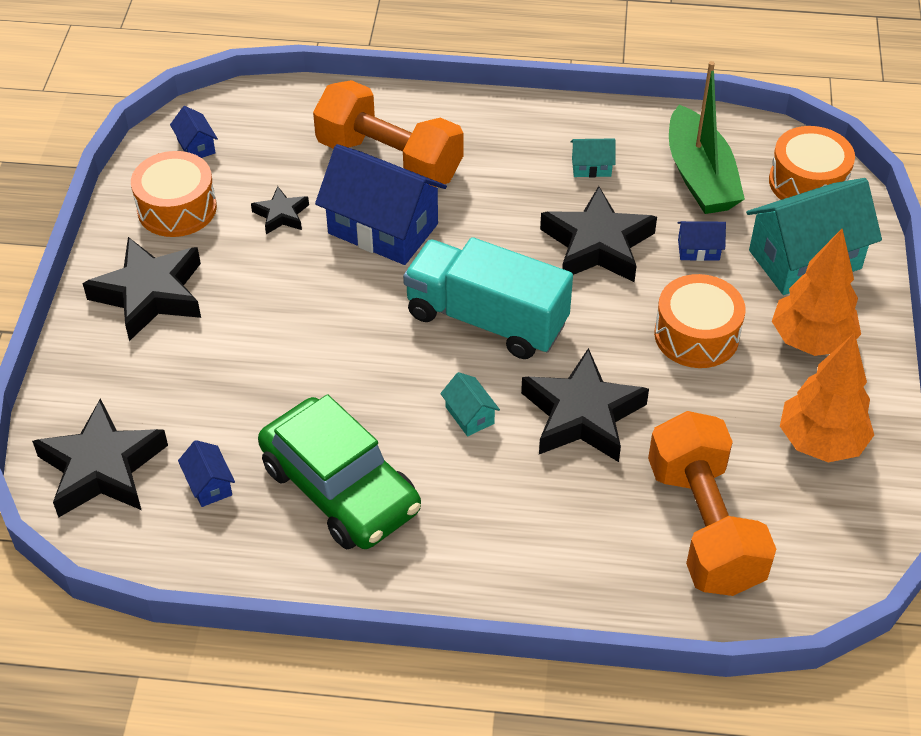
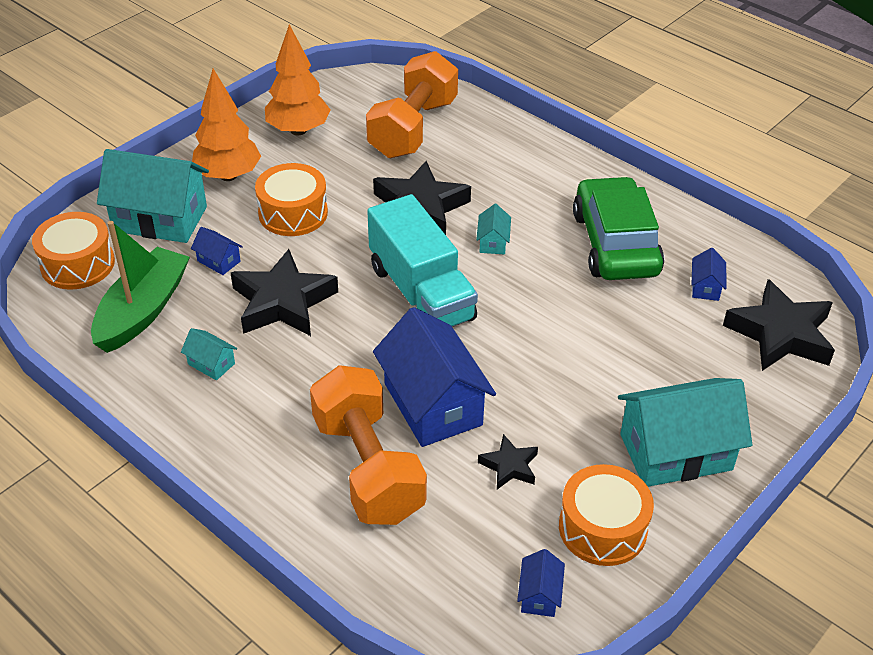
camera: 145 degrees left, 5 degrees down
black star [83,237,201,341] -> turquoise house [618,378,753,487]

